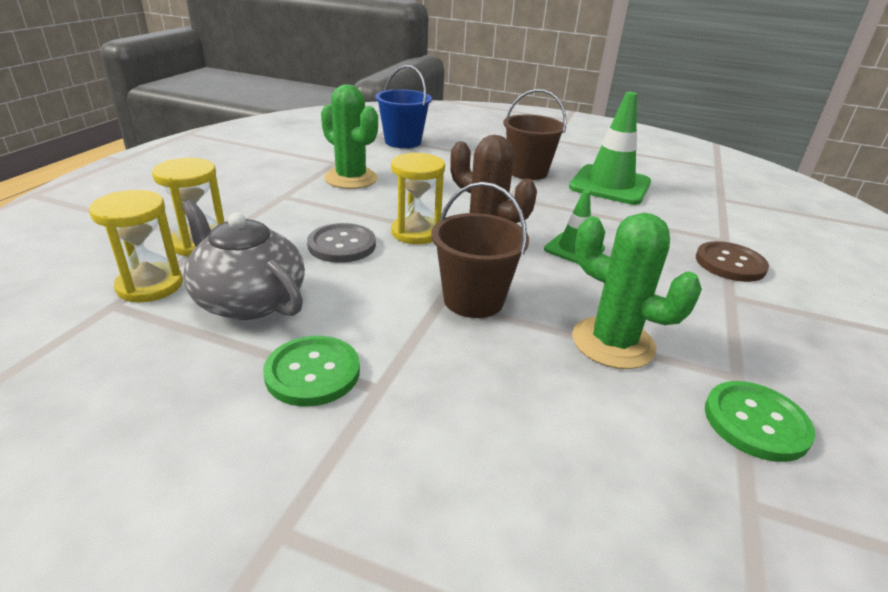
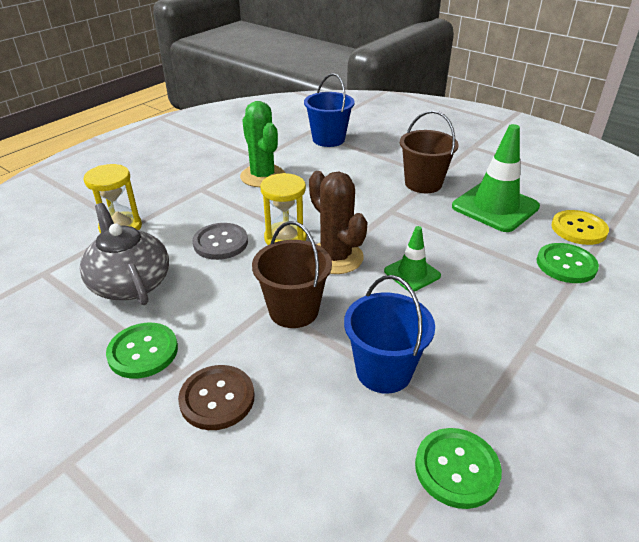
camera: 20 degrees right, 5 degrees up
yellow hourglass [89,190,183,302] -> none
green cactus [572,213,702,369] -> blue bucket [344,275,435,394]
brown button [696,241,769,282] -> brown button moved to [178,365,255,430]
none -> green button [537,243,599,283]
none -> yellow button [551,210,609,245]

